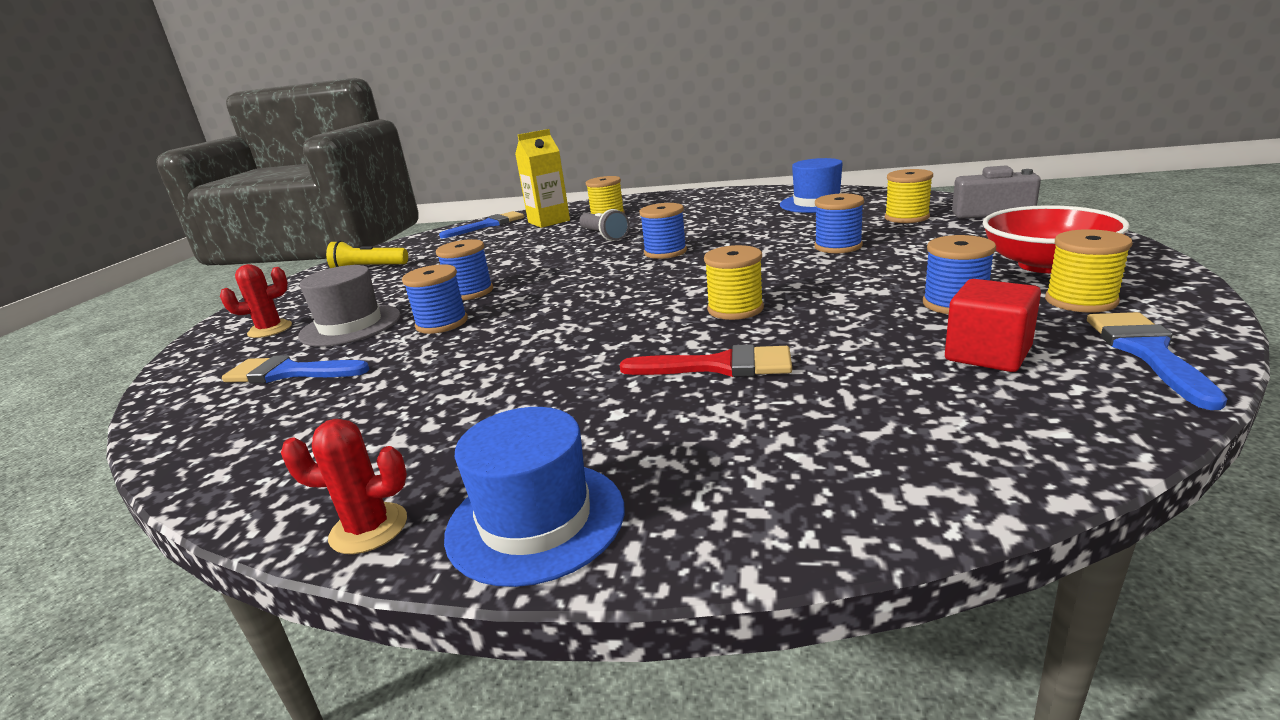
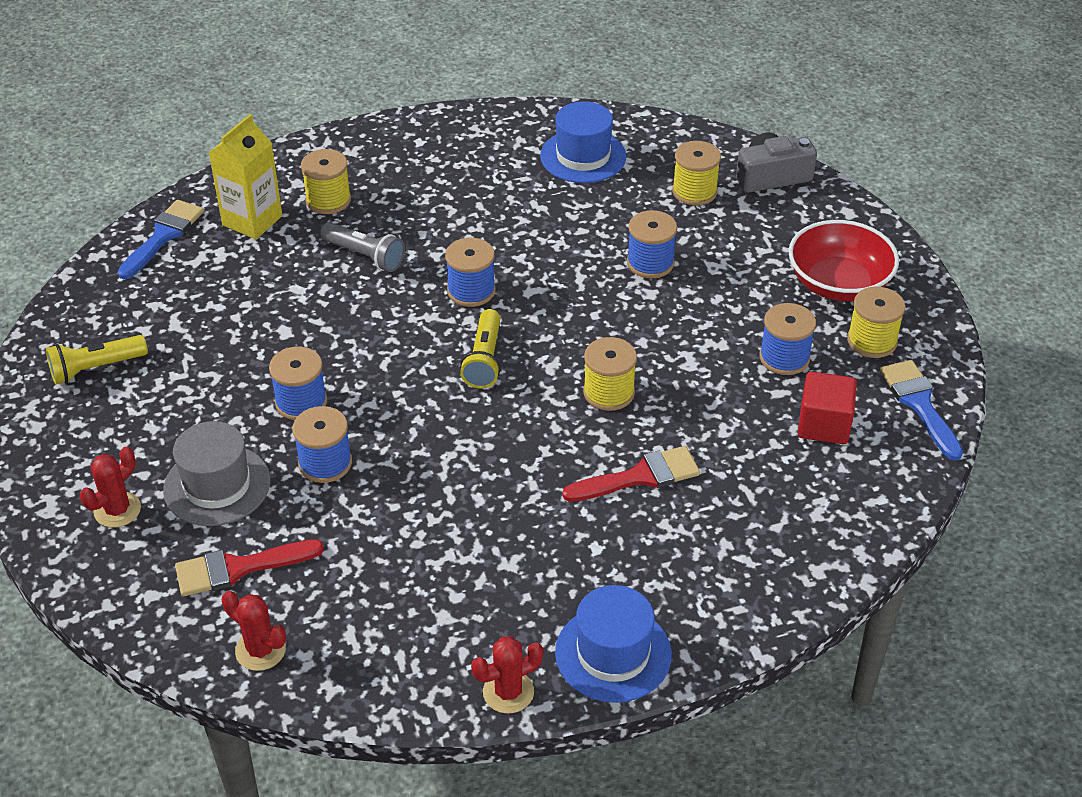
camera: 30 degrees left, 20 degrees up
blue brush [222,355,370,383] -> red brush [175,539,324,597]
none -> red cactus [222,591,286,671]
none -> yellow flashlight [460,309,501,389]

